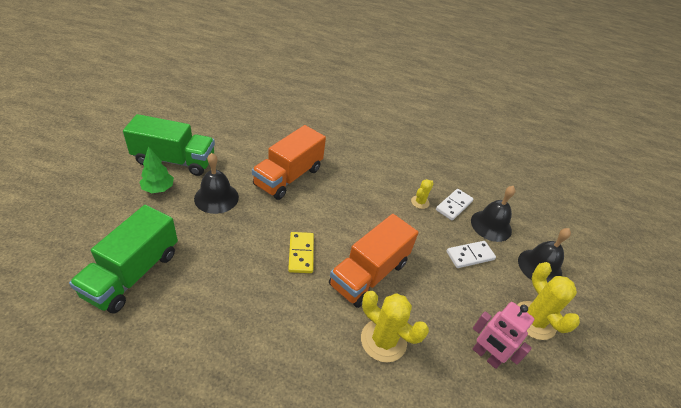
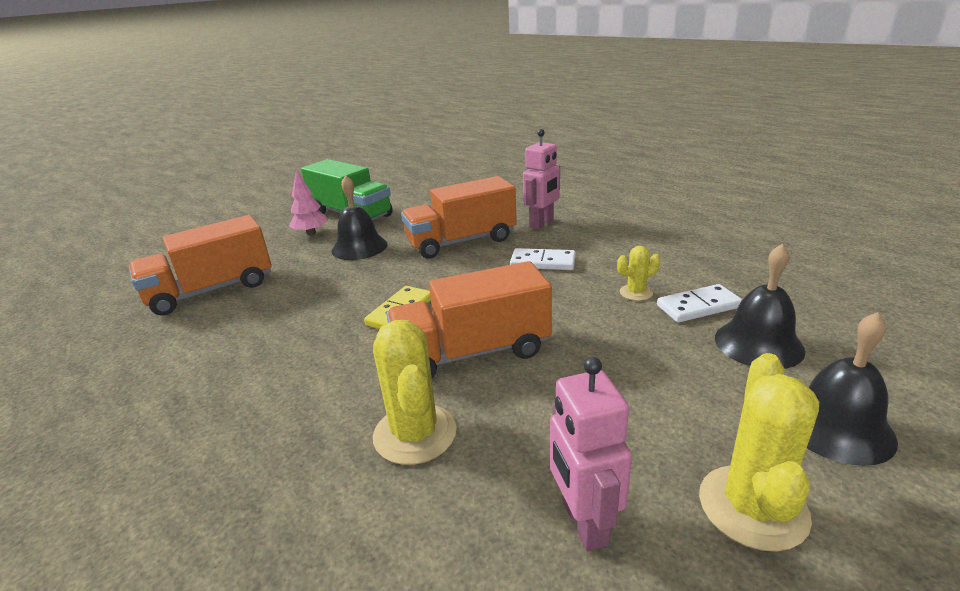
camera: 40 degrees right, 15 degrees down
green truck [69,205,178,313] -> orange truck [129,215,272,315]
green tree [139,146,174,193] -> pink tree [289,170,328,235]
white domino [446,241,496,268] -> white domino moved to [510,248,576,270]
none -> pink robot [523,129,560,229]

